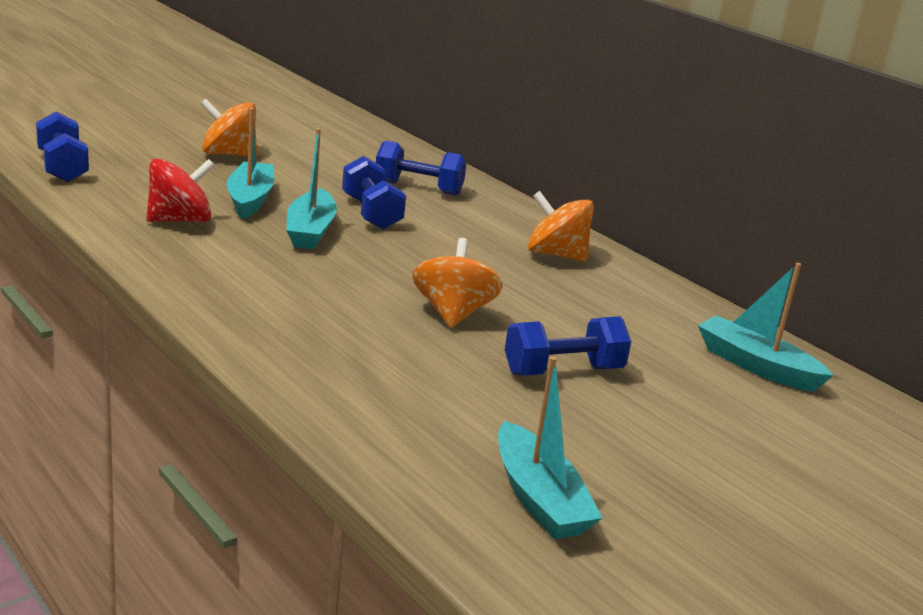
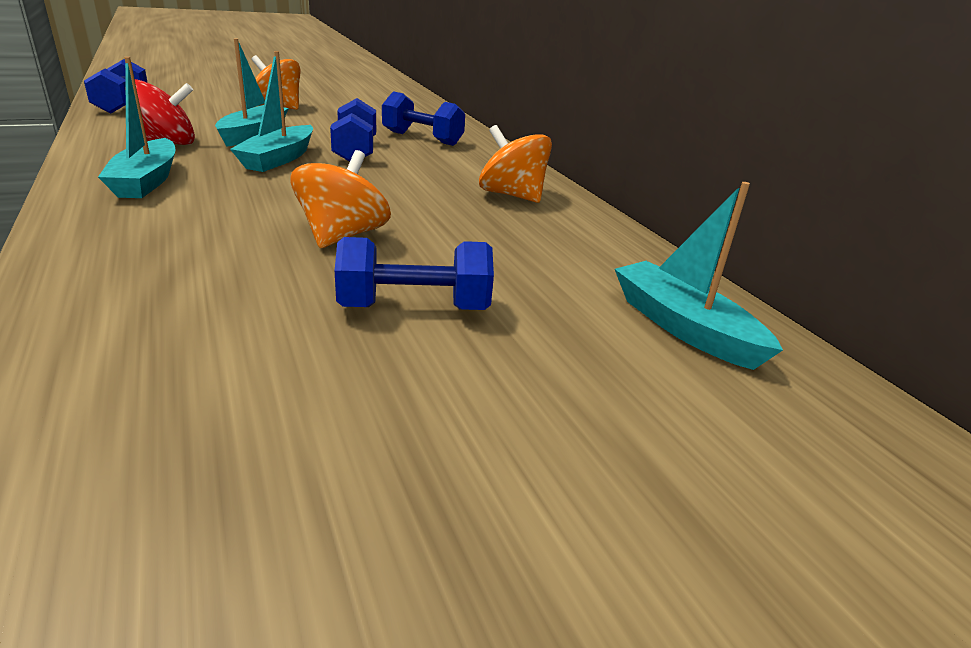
camera: 15 degrees right, 5 degrees up
turquoise boat [498,356,603,539] -> turquoise boat moved to [98,57,175,198]

